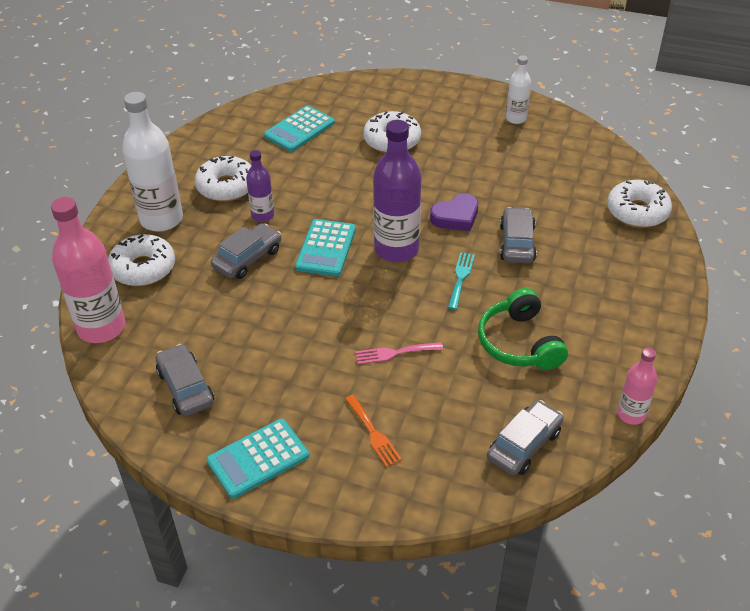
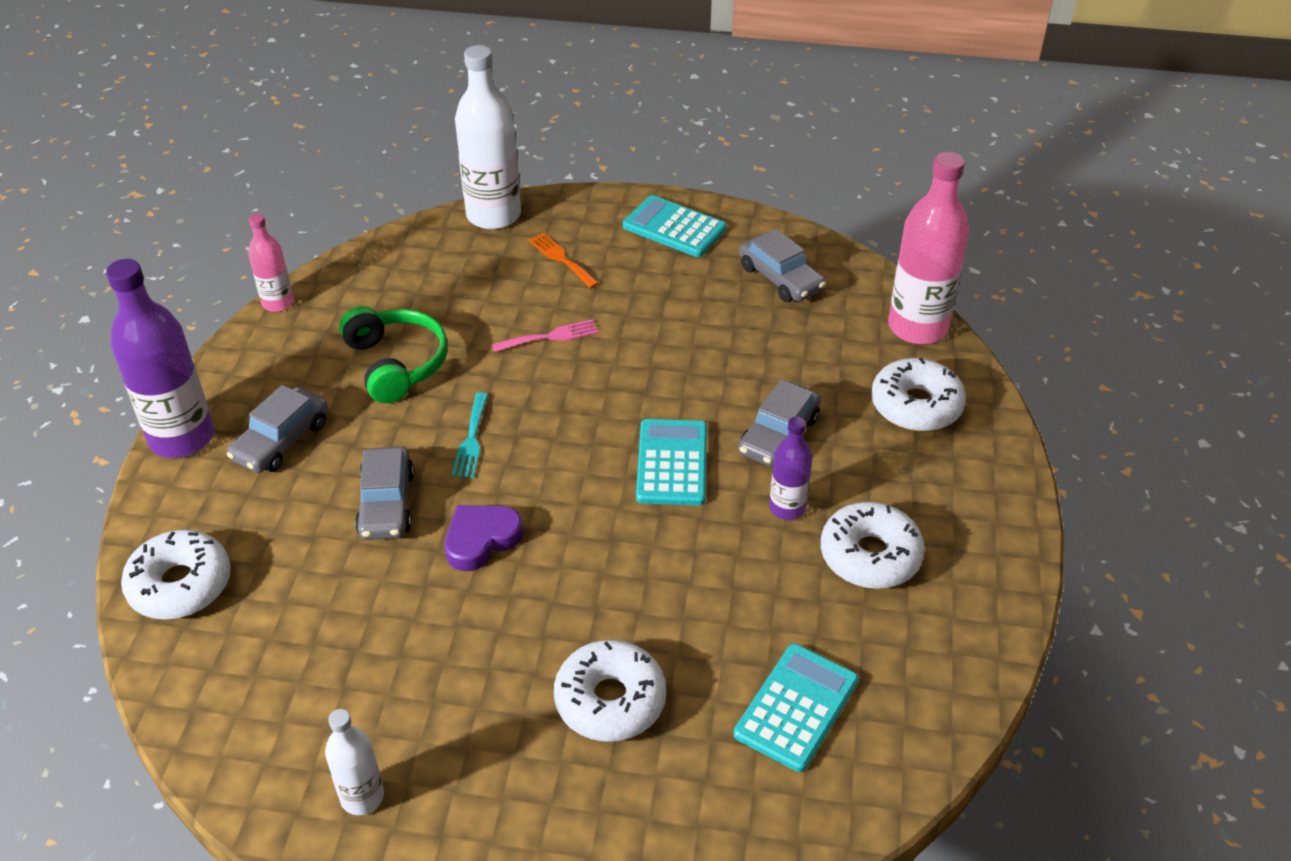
camera: 170 degrees right, 0 degrees up
white bottle [122,92,183,232] -> white bottle moved to [455,45,521,229]
turquoise calculator [207,419,309,499] -> turquoise calculator turned 105 degrees counterclockwise [623,195,727,257]
purple bottle [373,120,421,262] -> purple bottle moved to [106,259,214,458]
grey car [487,400,563,476] -> grey car moved to [227,385,328,473]

